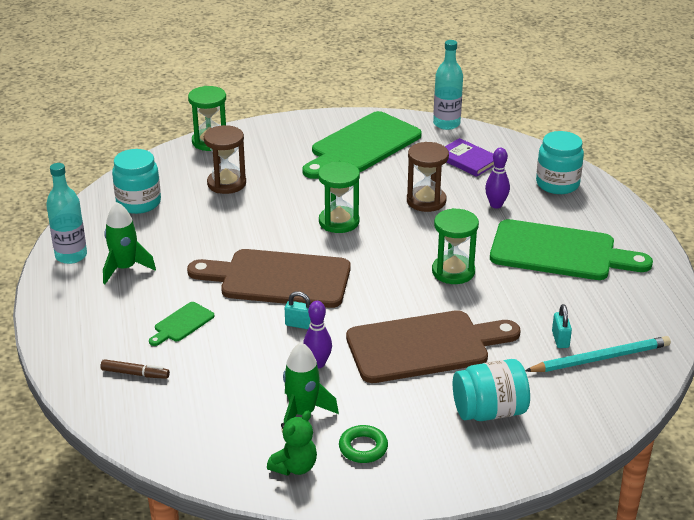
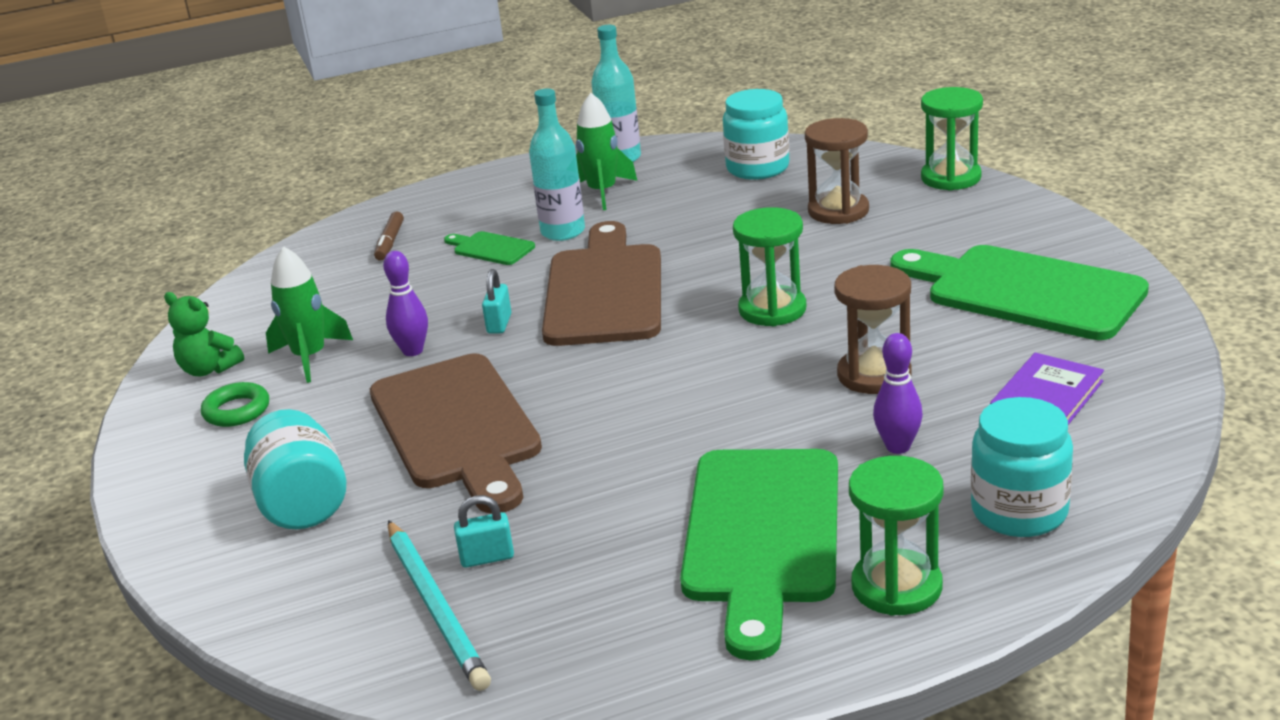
camera: 85 degrees right, 5 degrees down
green hourglass [432,208,479,284] -> green hourglass moved to [849,456,943,616]
turquoise bottle [433,40,463,130] -> turquoise bottle moved to [529,88,585,241]

